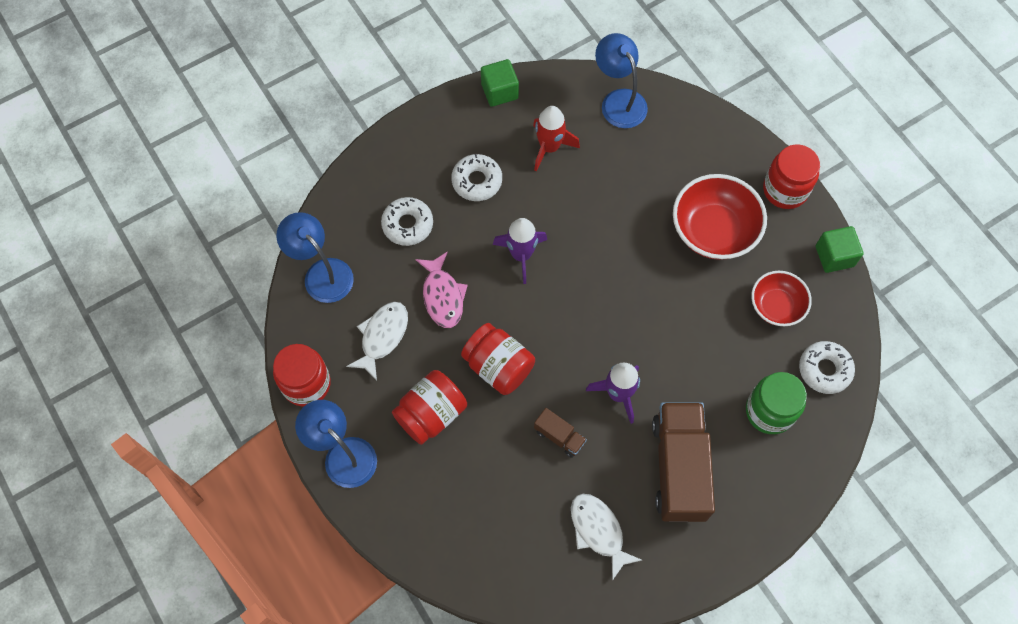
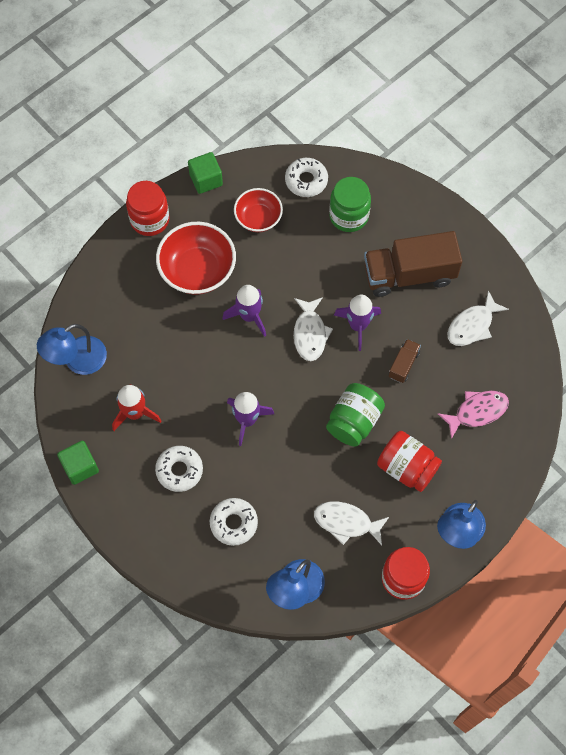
camera: 100 degrees left, 0 degrees up
pink fish [415,251,468,328] -> pink fish moved to [438,391,509,439]
red jar [461,323,535,395] -> green jar [326,383,385,447]
none -> purple rocket [223,285,266,337]
none -> white fish [294,297,333,361]

